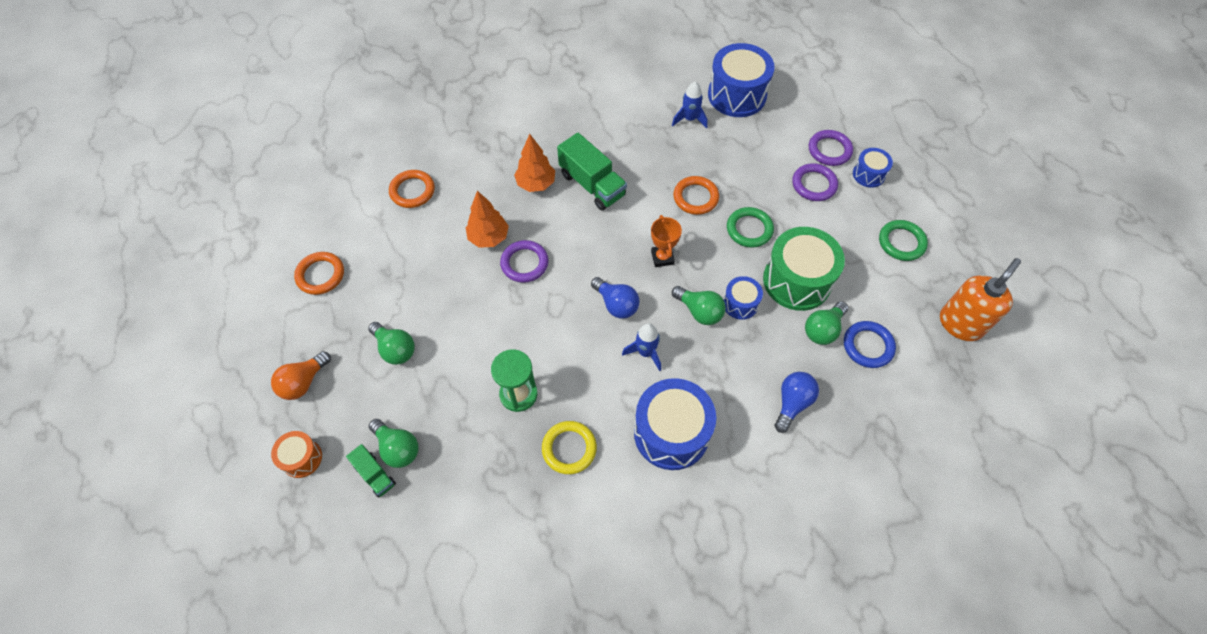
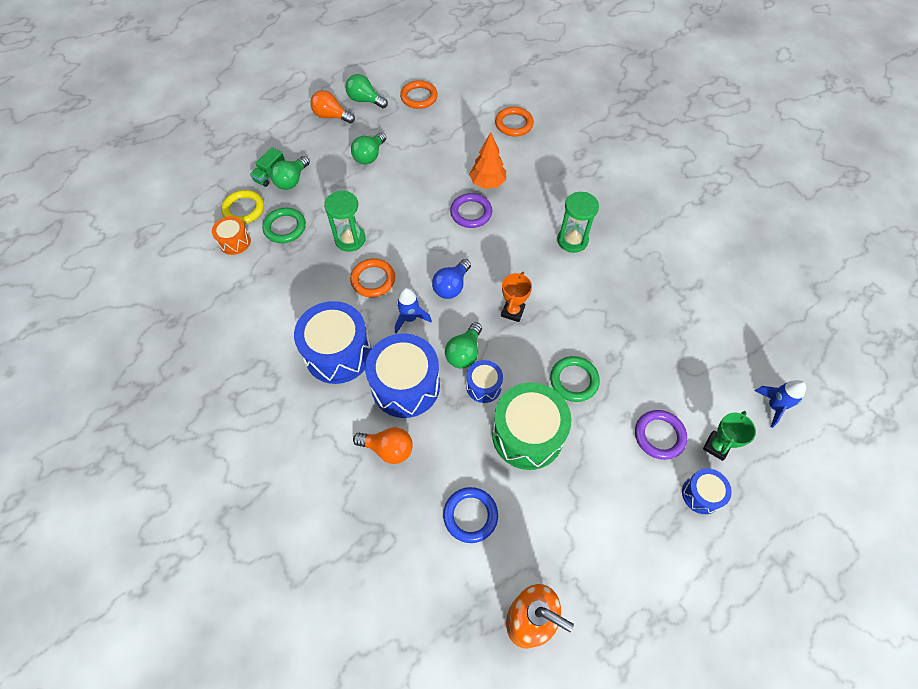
camera: 75 degrees right, 0 degrees up
orange drum [271,431,322,478] -> orange drum moved to [212,216,251,255]
orange tree [514,134,555,192] -> none
yellow ring [542,421,597,474] -> yellow ring moved to [221,190,264,224]
green truck [557,133,627,211] -> green hourglass [557,192,599,253]
orange trophy [651,215,682,267] -> orange trophy turned 45 degrees counterclockwise [501,272,532,322]
blue rocket [672,81,708,129] -> blue rocket moved to [755,380,806,428]
orange ring [673,176,719,215] -> orange ring moved to [350,258,395,297]
blue drum [708,43,775,117] -> blue drum moved to [365,333,440,418]
blue light bulb [775,372,819,433] -> orange light bulb [353,427,413,464]
green light bulb [805,301,848,345] -> green light bulb moved to [345,74,388,108]
purple ring [809,130,853,166] -> green trophy [703,411,756,461]
green ring [879,220,928,261] -> green ring moved to [262,208,306,243]

